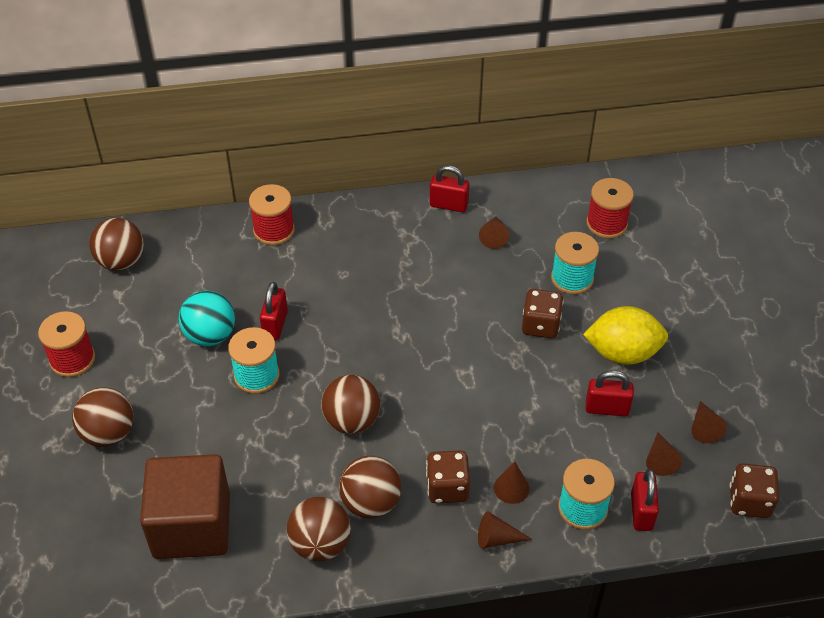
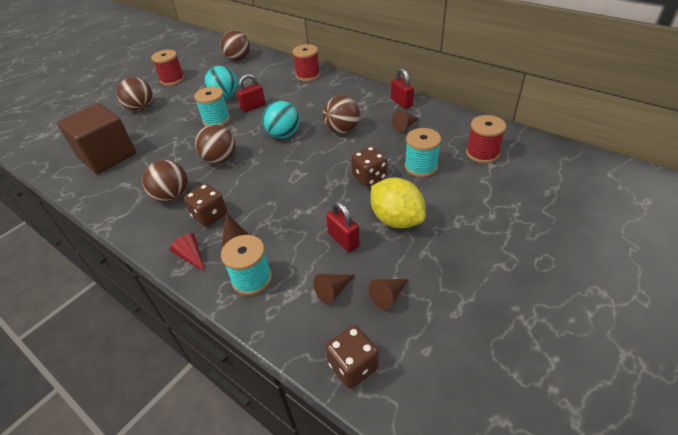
camera: 50 degrees right, 5 degrees down
brown ball [287,497,351,562] -> brown ball moved to [323,96,360,134]
brown cone [478,511,533,548] -> red cone [170,233,205,272]
red padlock [631,469,659,531] -> none
none -> turquoise ball [262,101,300,138]

